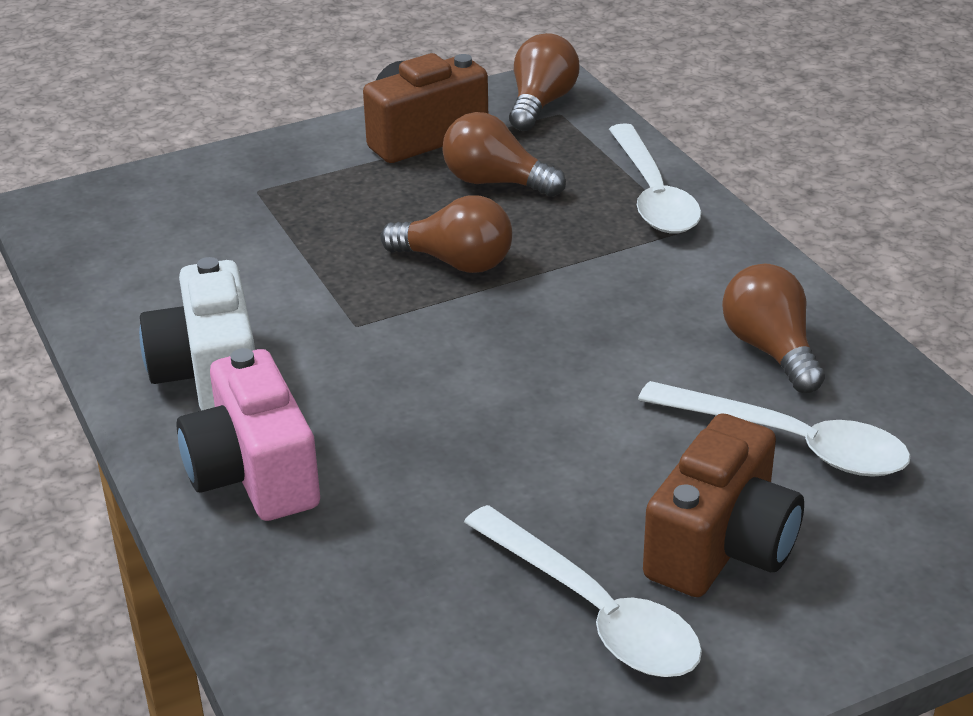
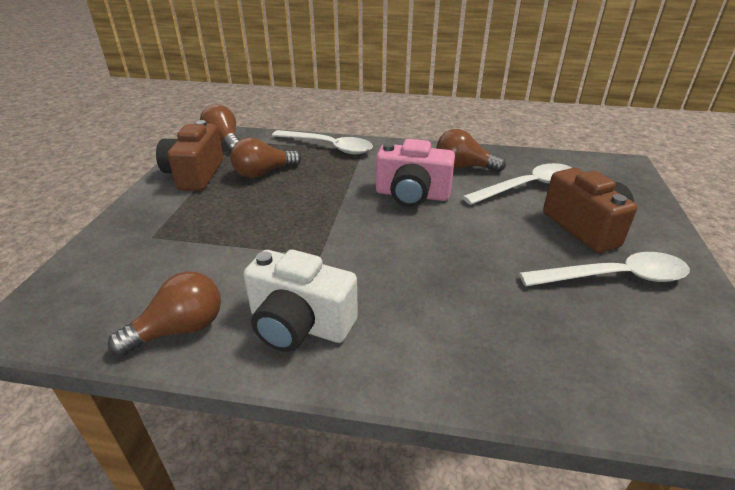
camera: 55 degrees left, 0 degrees up
pink camera [176,348,320,521] -> pink camera moved to [376,139,455,207]
brown light bulb [380,195,512,273] -> brown light bulb moved to [108,271,221,356]

